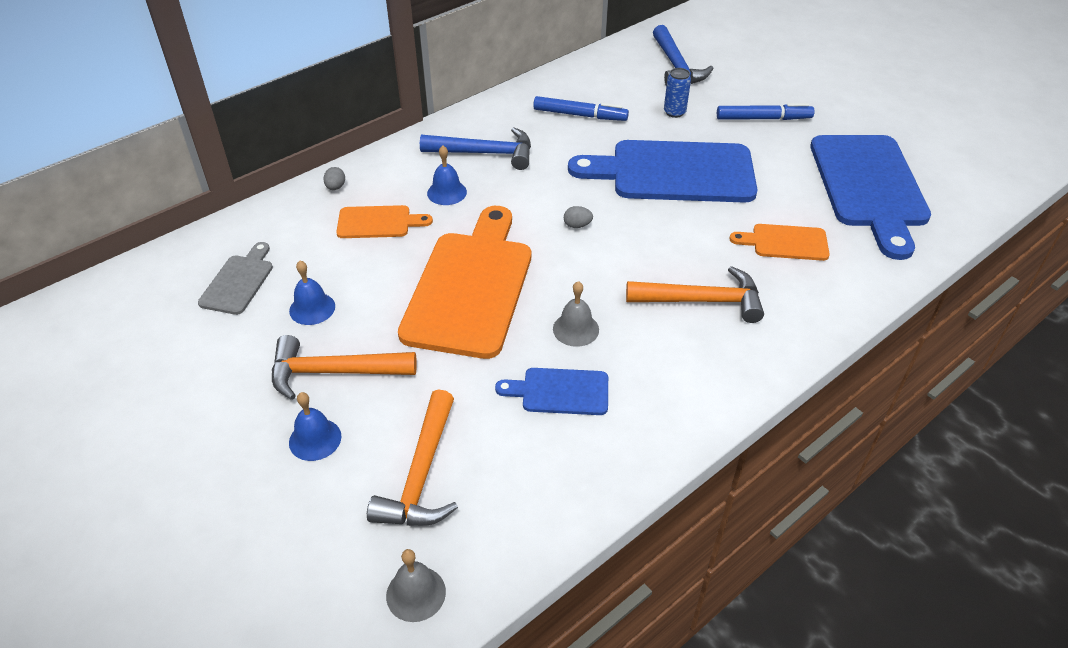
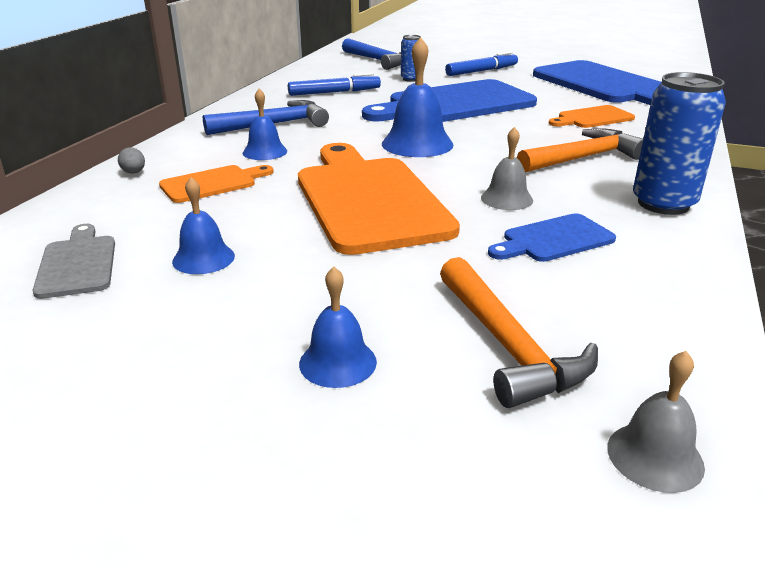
camera: 30 degrees left, 15 degrees down
orange hammer [272,335,417,400] -> none
grey egg [564,206,593,228] -> blue bell [382,37,454,157]
none -> blue can [633,72,726,215]

